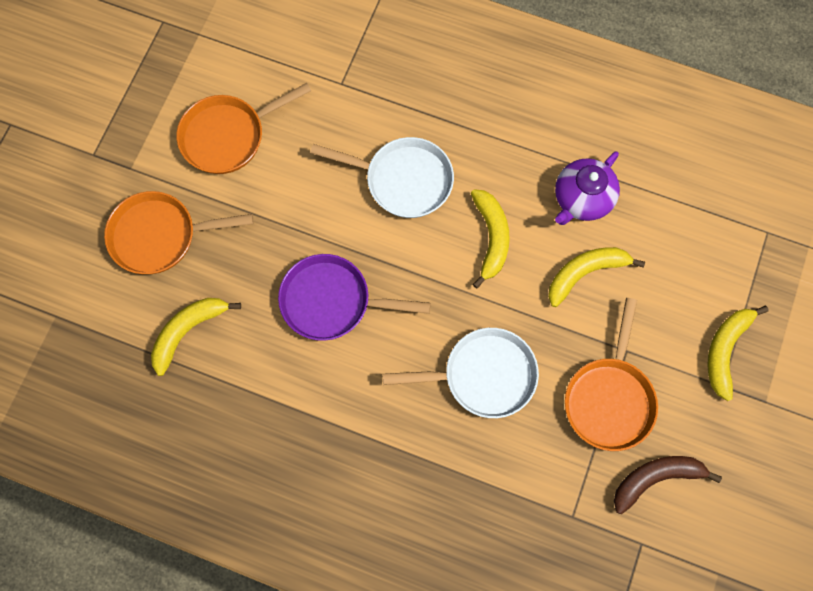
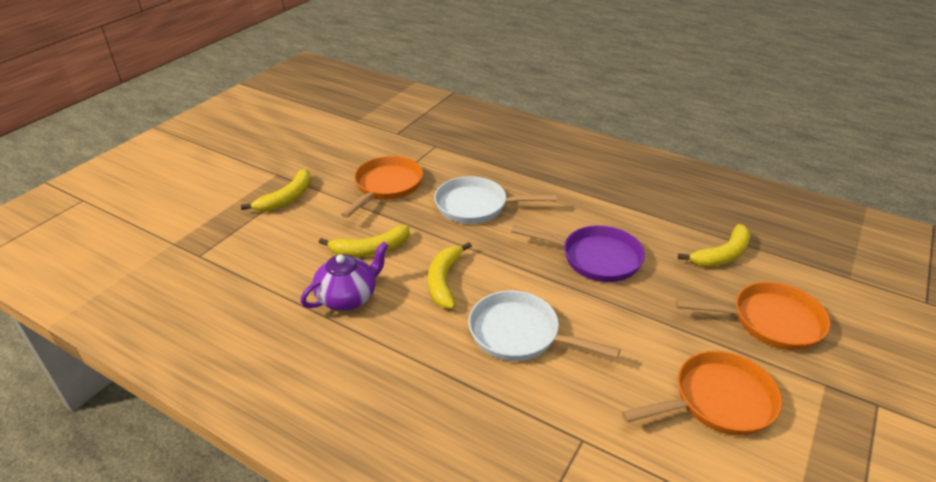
camera: 170 degrees left, 35 degrees down
brown banana [614,456,722,514] -> none

